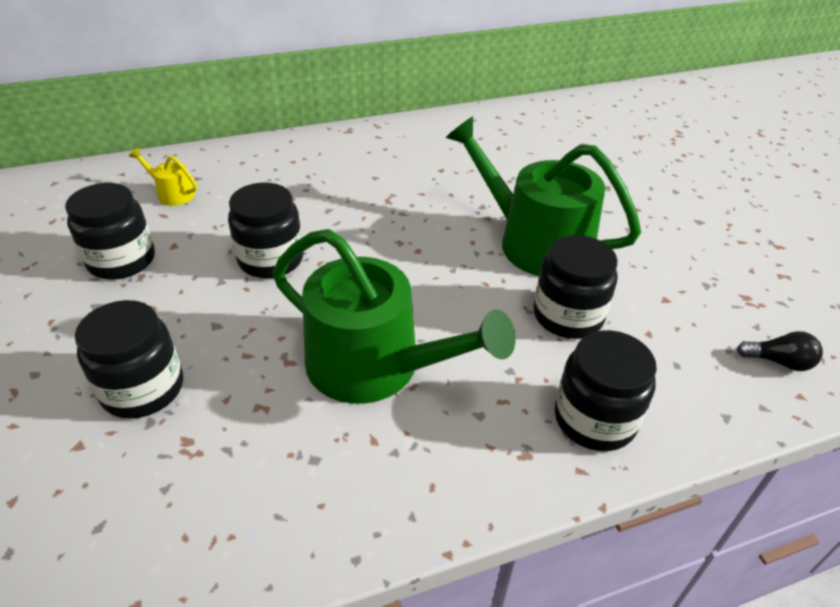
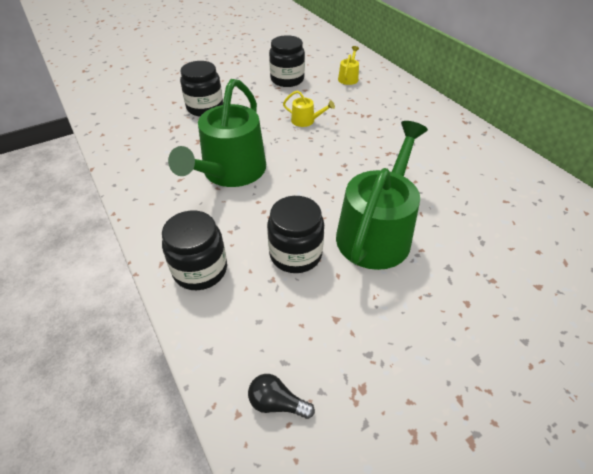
camera: 80 degrees right, 5 degrees up
black jar [228,183,303,278] -> yellow watering can [283,90,335,127]
black light bulb [737,331,823,371] -> black light bulb turned 105 degrees clockwise [248,374,315,419]

